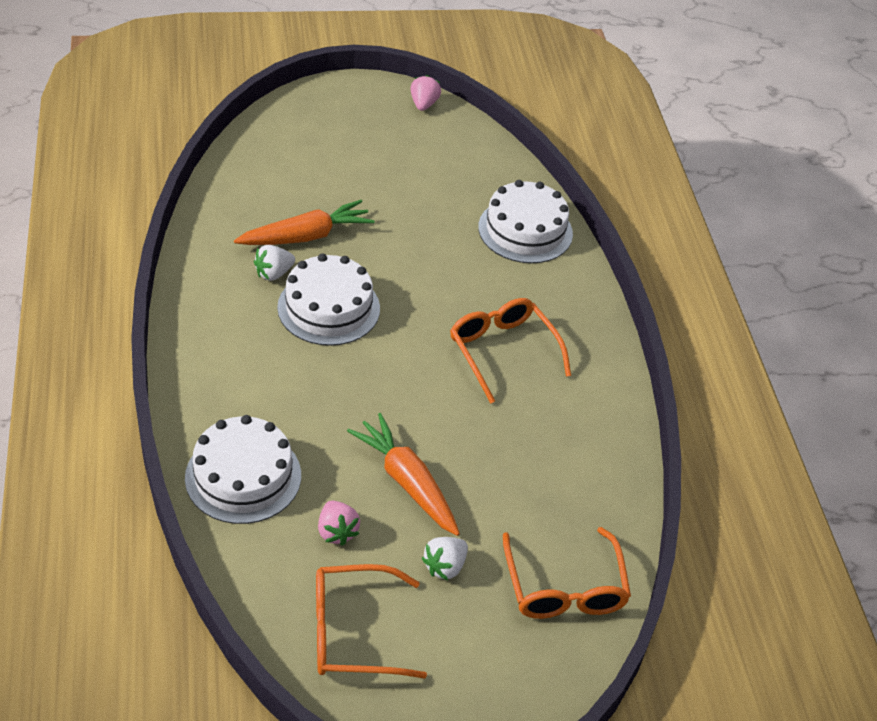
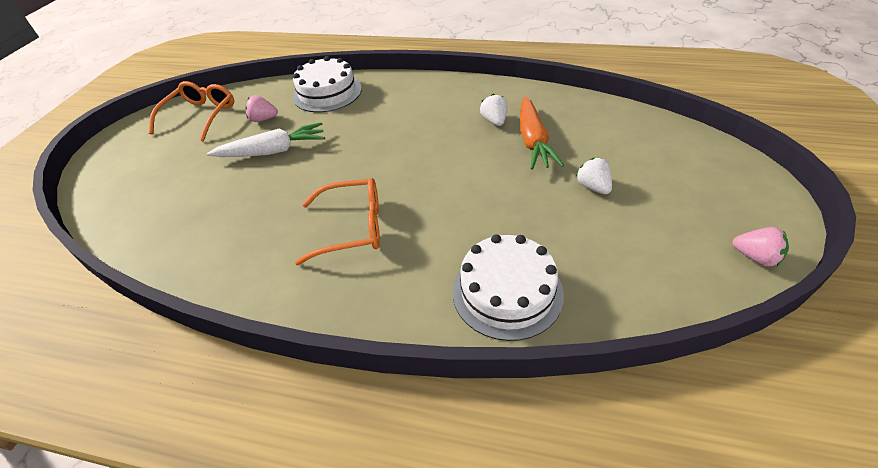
camera: 120 degrees right, 0 degrees up
white cake [277,253,380,346] -> none
orange carrot [347,413,460,536] -> white carrot [207,122,325,157]
white strawberry [422,537,468,580] -> white strawberry moved to [576,157,612,194]
orange glasses [503,527,631,619] -> none

